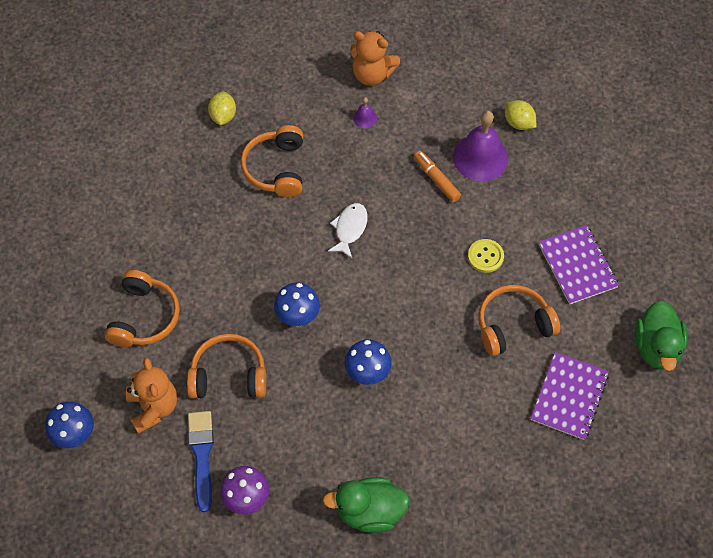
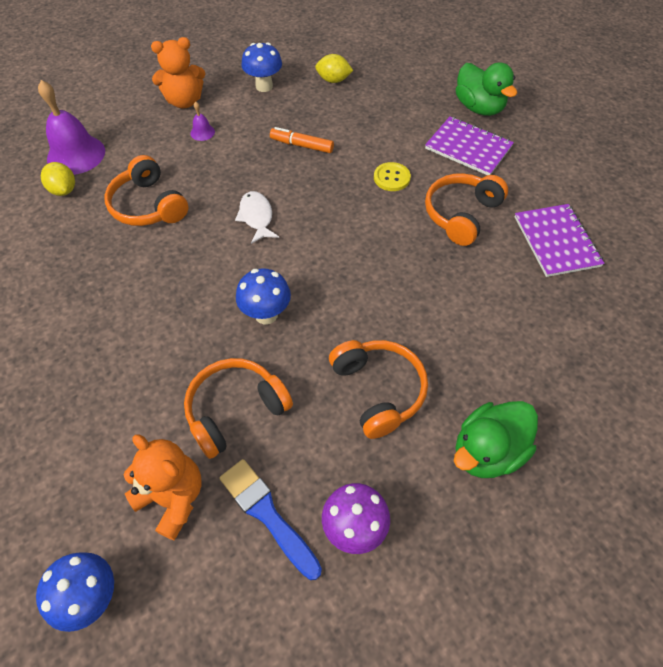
camera: 35 degrees left, 5 degrees down
orange headphones [104,270,180,347] -> orange headphones moved to [329,340,428,439]
blue mushroom [345,339,391,385] -> blue mushroom moved to [241,42,282,92]
purple bell [453,111,508,181] -> purple bell moved to [38,80,105,175]
green duck [635,301,688,371] -> green duck moved to [456,62,517,116]

